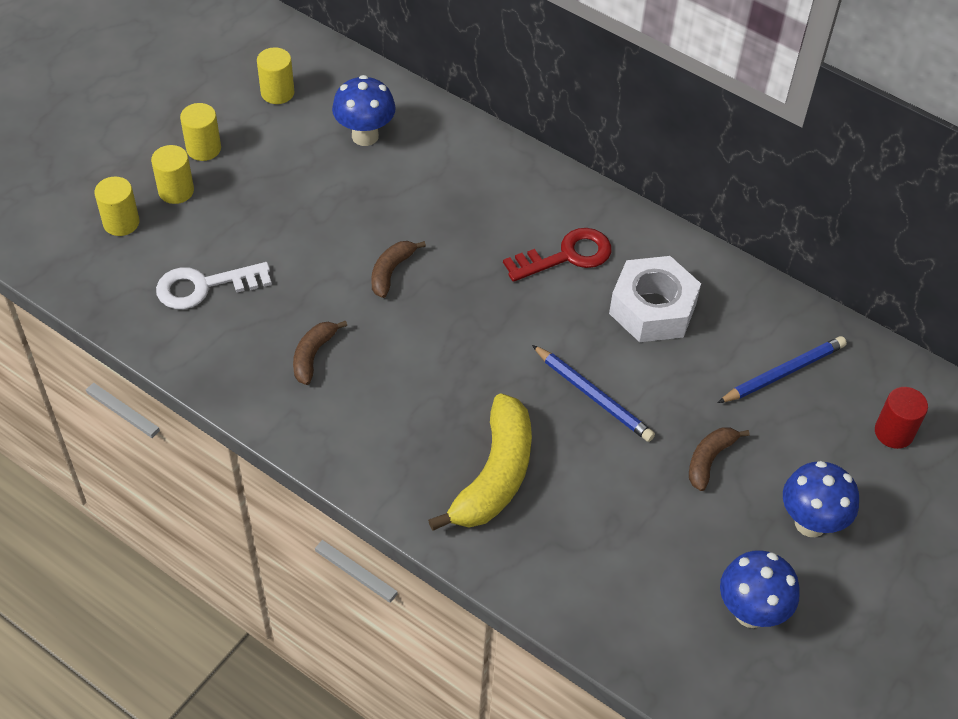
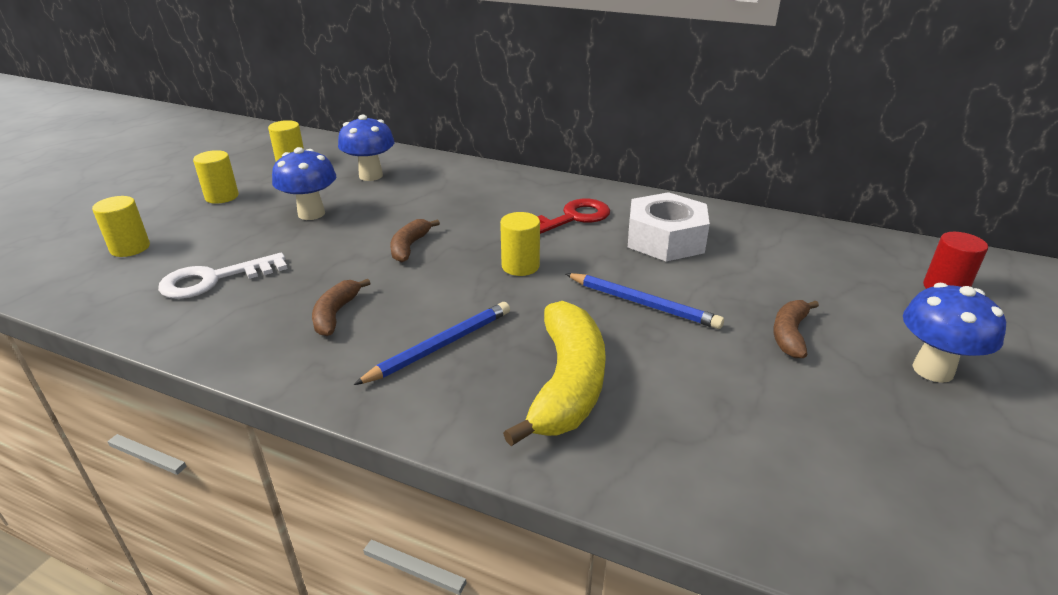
camera: 10 degrees left, 20 degrees down
yellow cylinder [151,145,194,204] -> yellow cylinder moved to [500,212,540,276]
blue pencil [718,336,847,403] -> blue pencil moved to [354,302,510,385]
blue mushroom [720,550,800,628] -> blue mushroom moved to [272,147,336,220]

